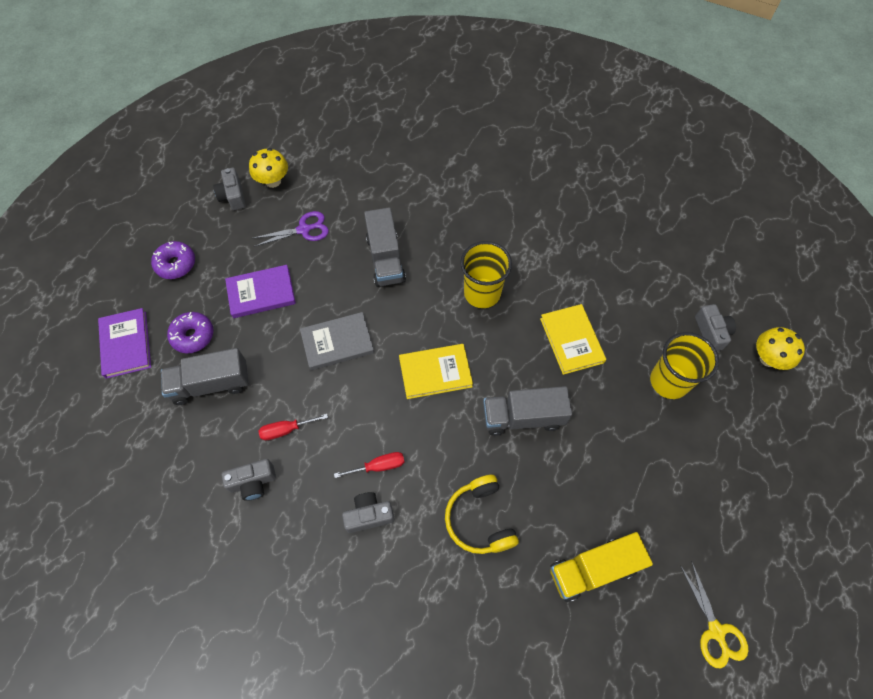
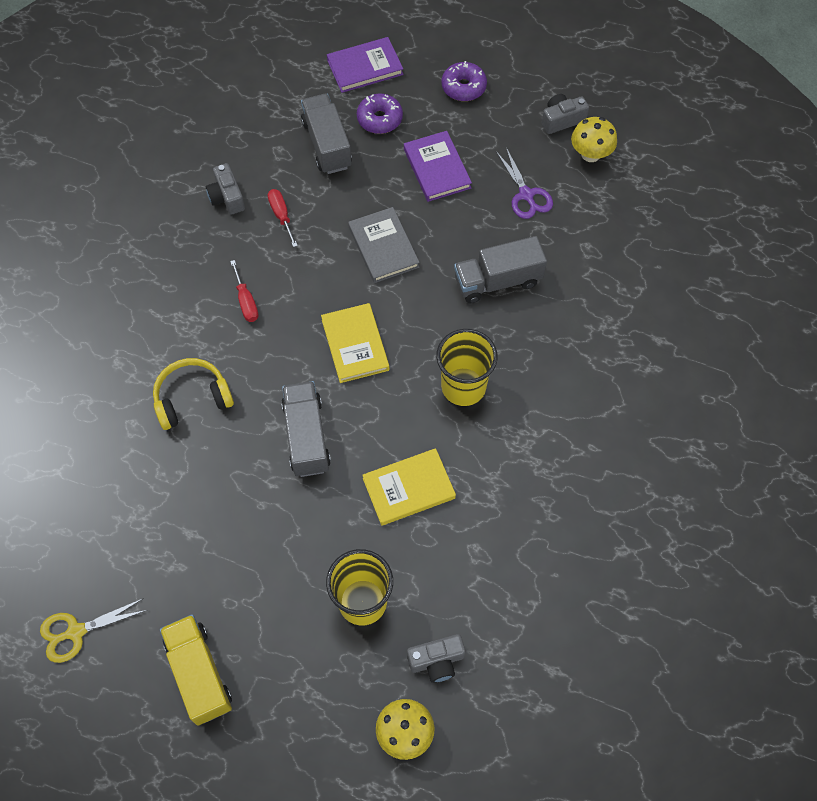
camera: 85 degrees right, 0 degrees up
grey camera [342,492,394,533] -> none
yellow truck [550,532,653,602] -> yellow truck moved to [160,614,232,726]

